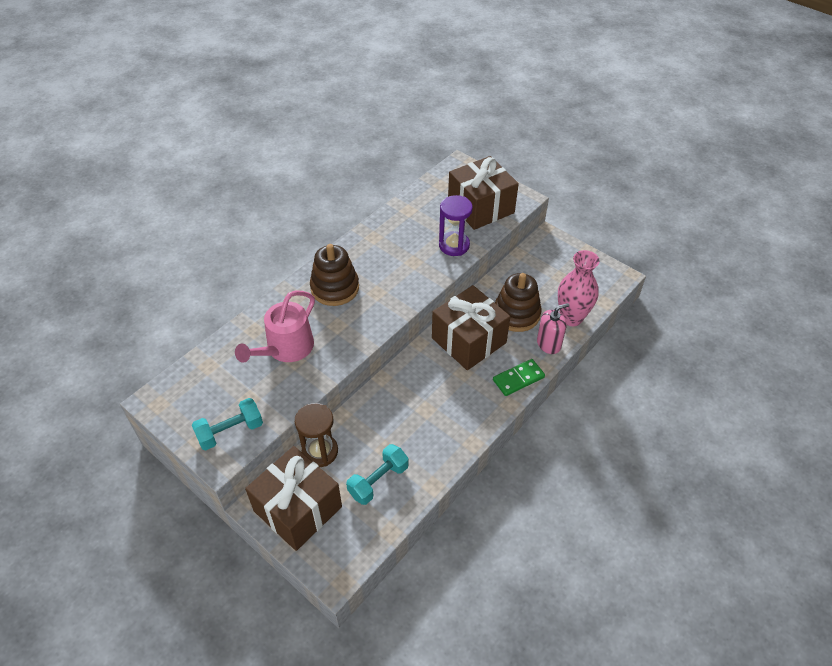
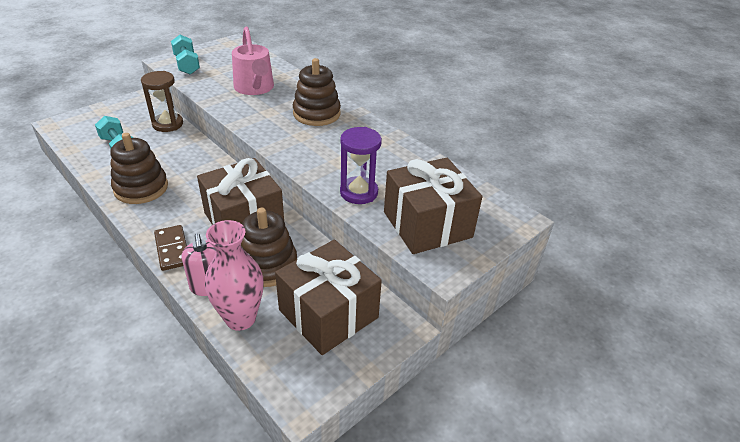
camera: 95 degrees right, 10 degrees down
pink watering can [235,290,315,363] -> pink watering can turned 150 degrees counterclockwise [232,26,274,95]
brown gift [245,446,342,551] -> brown gift moved to [275,240,382,355]
green domino [493,359,545,396] -> brown domino [154,225,187,271]
none -> brown stacking toy [110,133,168,204]

